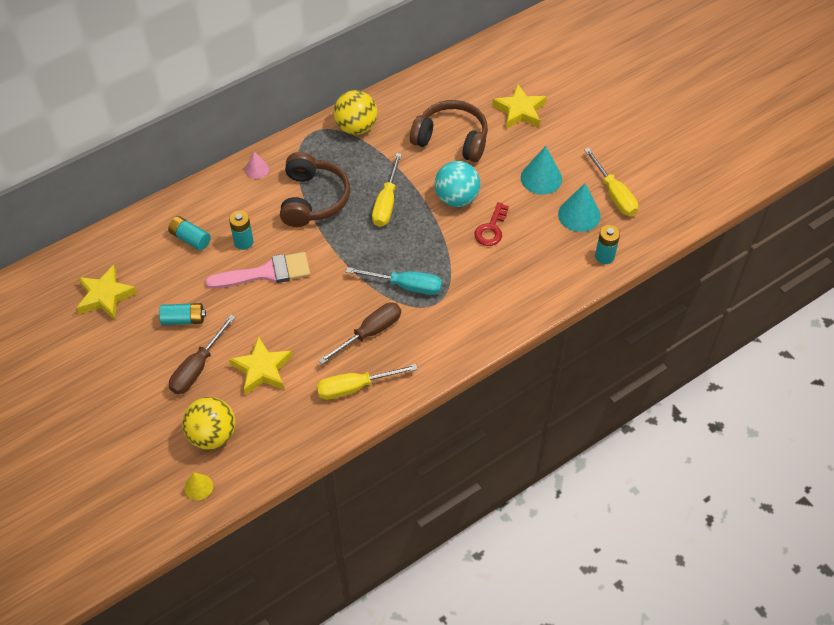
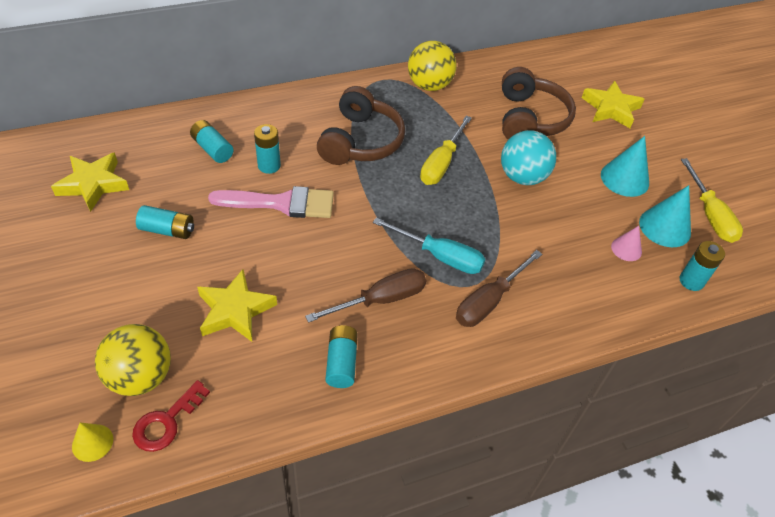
camera: 10 degrees right, 5 degrees down
brown screwdriver [169,315,236,394] -> brown screwdriver moved to [456,250,542,327]
pink cone [245,151,269,179] -> pink cone moved to [611,226,642,261]
yellow screwdriver [316,364,418,400] -> turquoise battery [325,325,358,388]
brown headphones [410,100,488,162] -> brown headphones turned 60 degrees clockwise [502,67,576,140]
red key [475,202,509,246] -> red key moved to [132,380,210,452]

